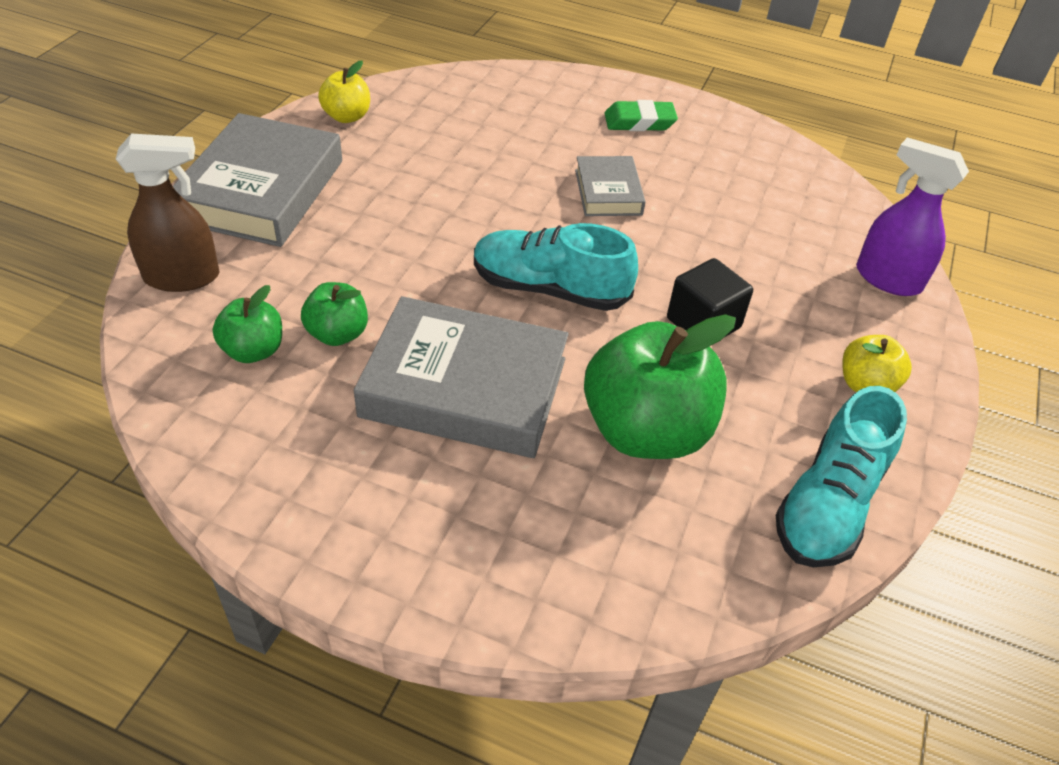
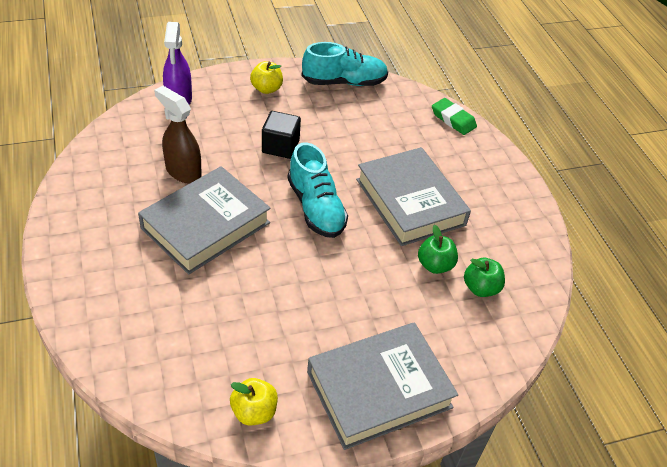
camera: 130 degrees left, 0 degrees up
brown spray bottle [116,133,219,292] -> brown spray bottle moved to [154,86,202,183]
grey book [575,156,646,216] -> grey book [138,166,271,275], size x1.88
green apple [584,314,736,459] -> none
green eraser [605,100,678,131] -> green eraser moved to [432,98,477,135]

